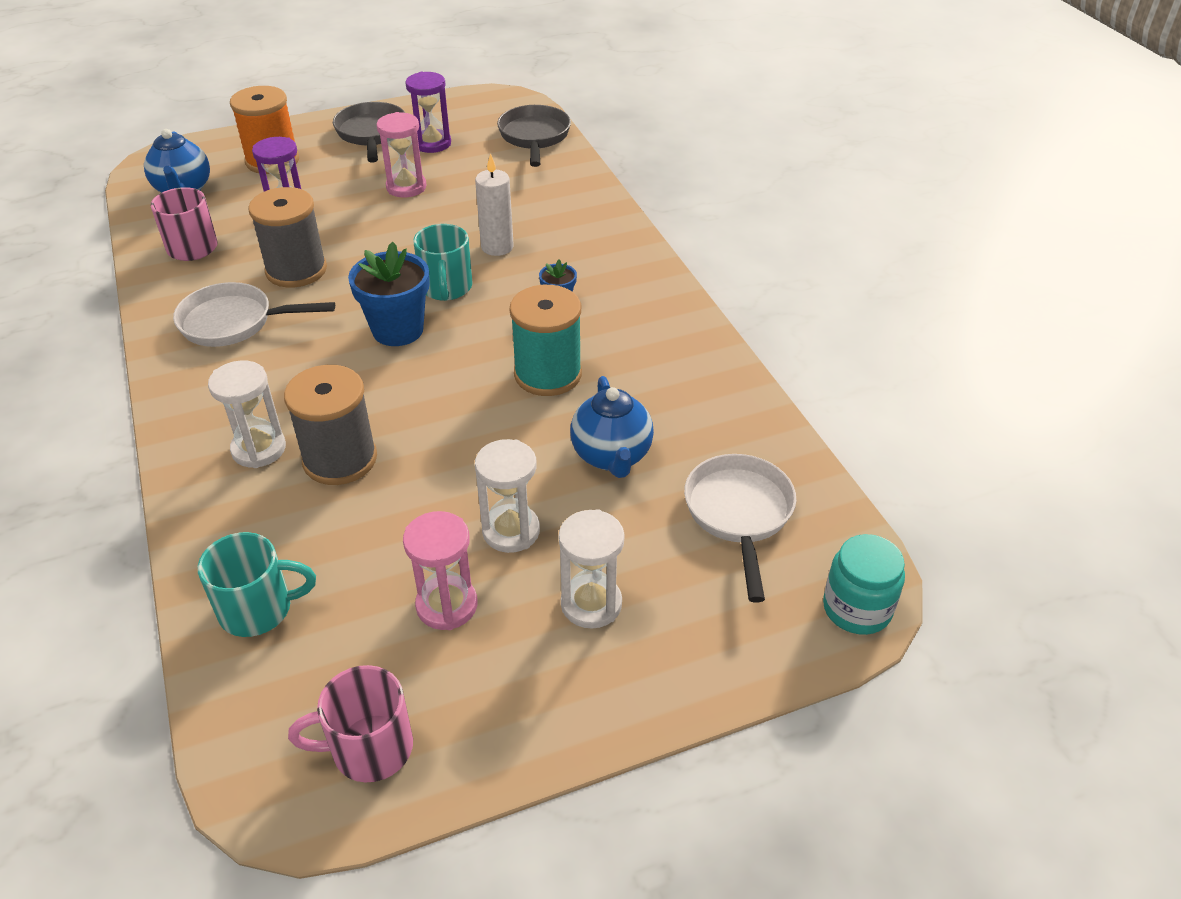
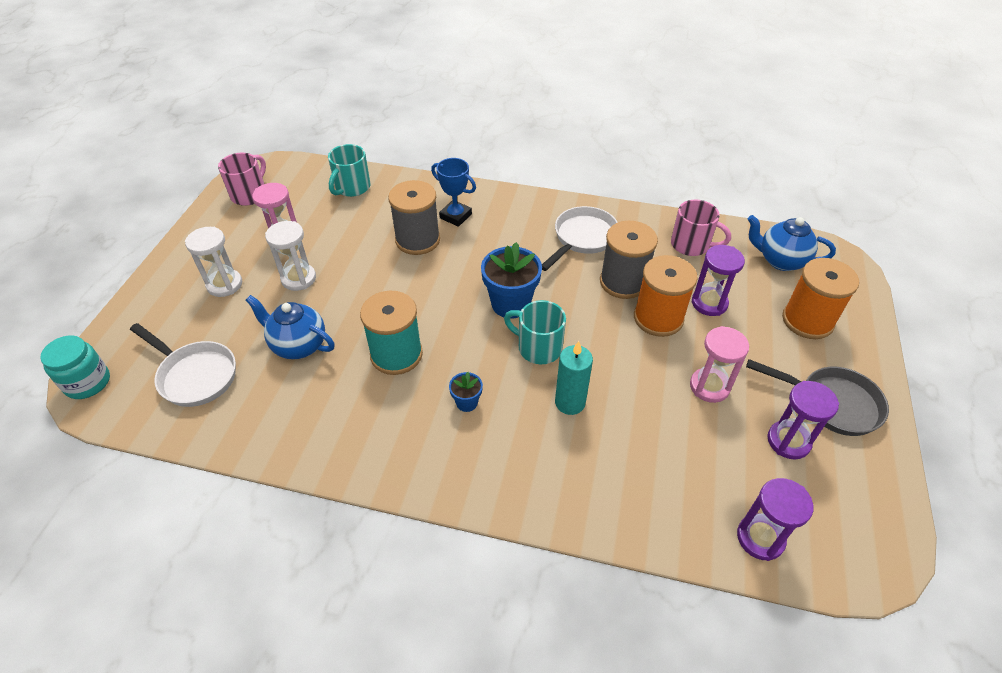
camera: 125 degrees right, 5 degrees up
white hourglass [208,360,286,468] -> blue trophy [431,158,476,227]
white candle [475,153,514,256] -> turquoise candle [555,341,593,415]
grey pan [497,105,571,167] -> purple hourglass [737,478,813,561]
none -> orange spool [634,255,698,337]

